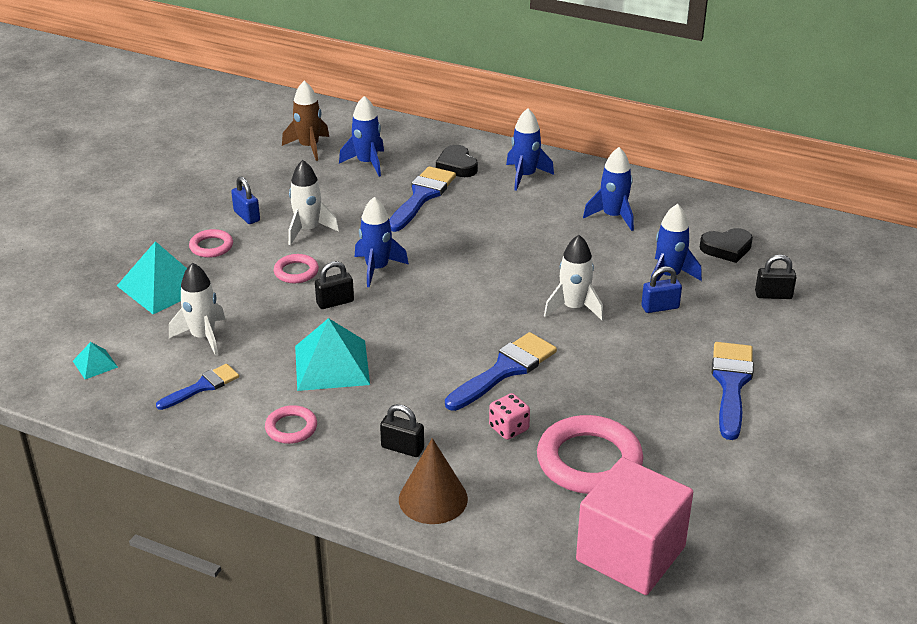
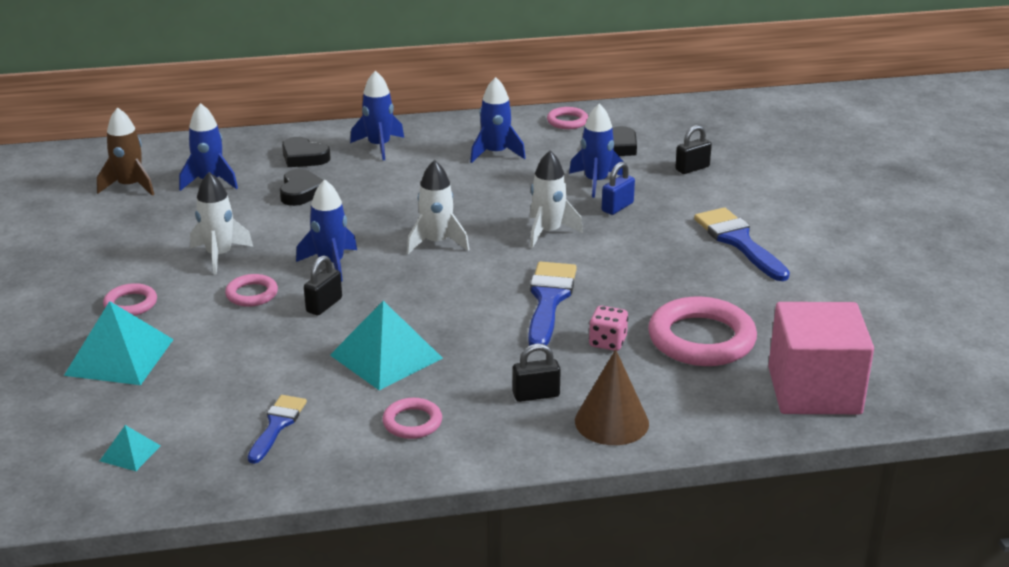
camera: 35 degrees left, 5 degrees down
white rocket [169,262,225,356] -> white rocket moved to [407,160,469,254]
blue padlock [231,176,260,224] -> none
blue brush [389,166,456,232] -> black heart [280,169,324,206]
none -> pink ring [547,107,588,129]

